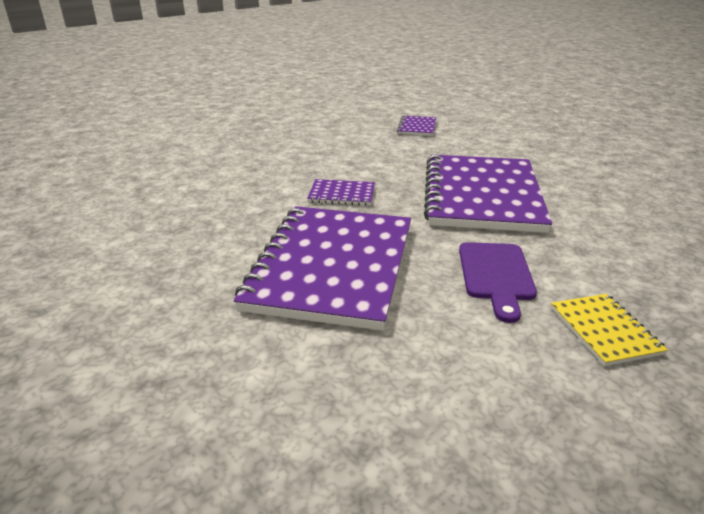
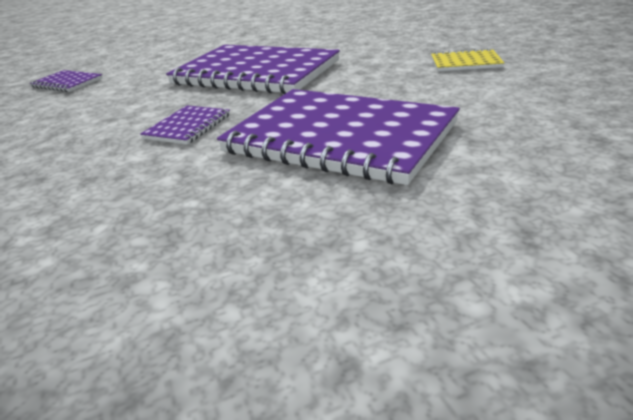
camera: 70 degrees left, 0 degrees up
purple cutting board [459,242,537,323] -> none

